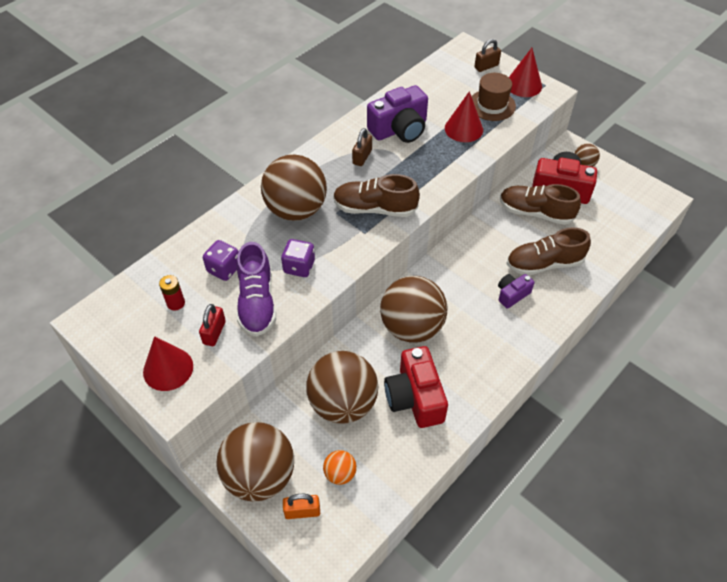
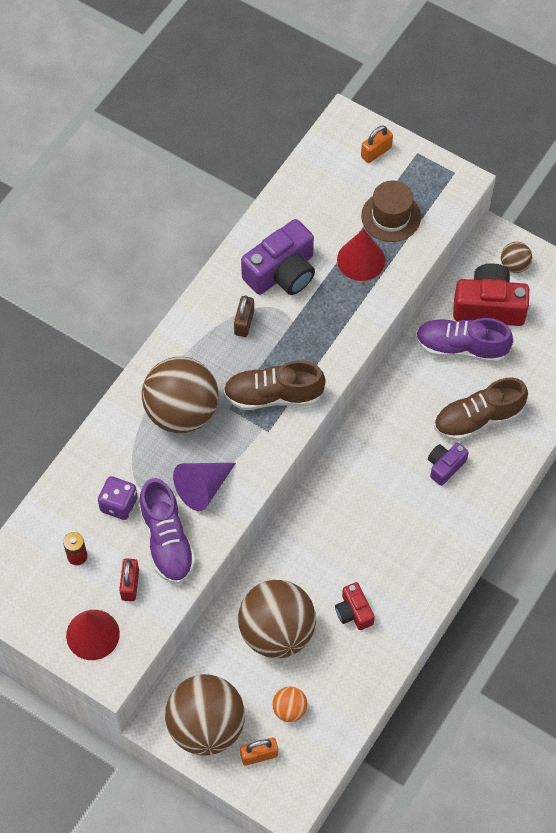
camera: 10 degrees left, 10 degrees up
purple dice [281,239,315,277] -> purple cone [173,463,236,511]
brown ball [380,276,447,343] -> none
red camera [384,346,448,428] -> red camera [335,582,375,630], size x0.54
brown padlock [474,39,501,72] -> orange padlock [361,126,393,163]
brown shoe [500,184,581,225] -> purple shoe [416,318,513,363]
red cone [509,48,542,97] -> none

